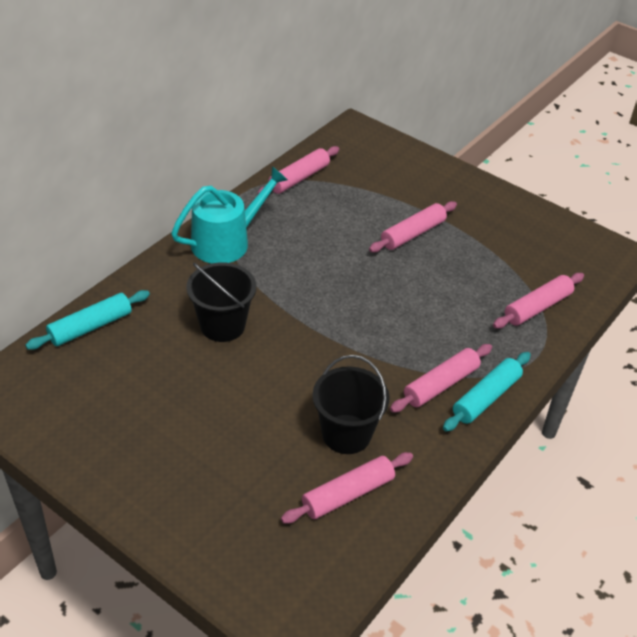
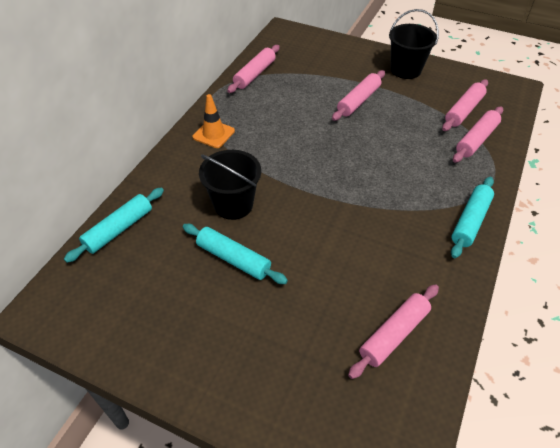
camera: 10 degrees left, 5 degrees up
turquoise watering can [171,166,288,263] -> orange traffic cone [193,94,235,148]
black bucket [312,355,390,454] -> black bucket moved to [389,9,439,79]
pink rolling pin [390,344,492,413] -> pink rolling pin moved to [442,79,488,131]
none -> turquoise rolling pin [183,224,288,284]

